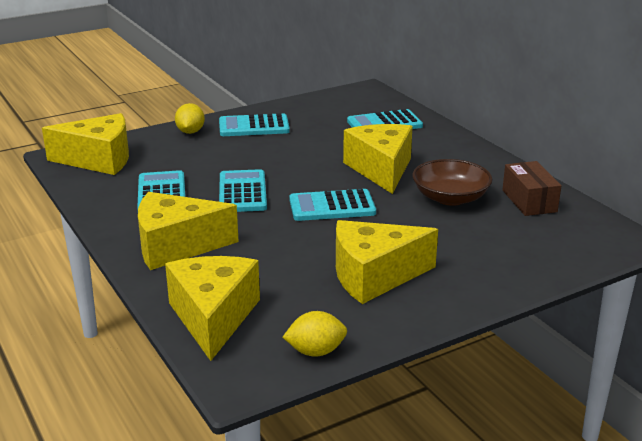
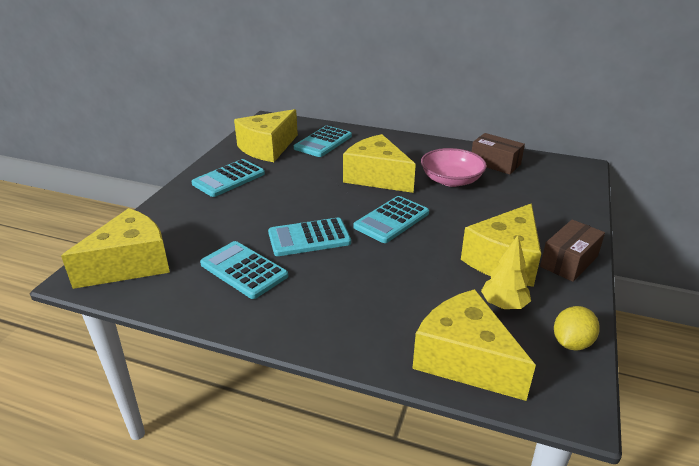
camera: 40 degrees left, 5 degrees up
yellow cheese [138,192,239,270] -> yellow cheese moved to [234,109,298,162]
yellow lemon [175,103,205,134] -> none
turquoise calculator [219,169,267,212] -> turquoise calculator turned 60 degrees counterclockwise [268,218,351,256]
brown bowl [412,159,493,206] -> pink bowl [421,148,487,187]
none -> yellow tree [481,235,531,309]
none -> brown box [540,219,605,282]

